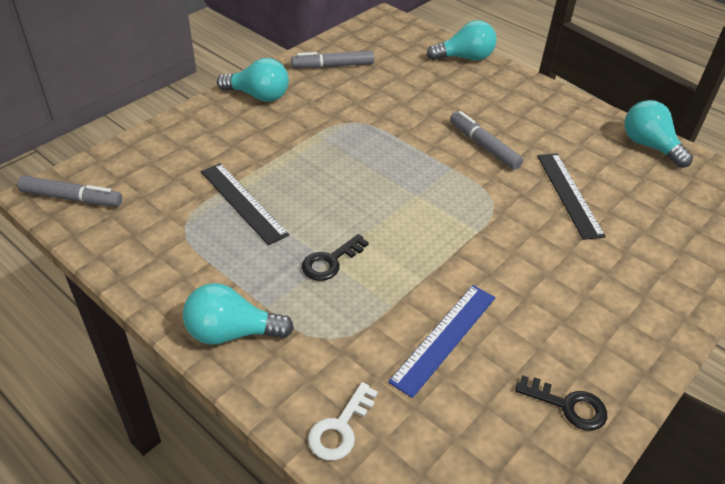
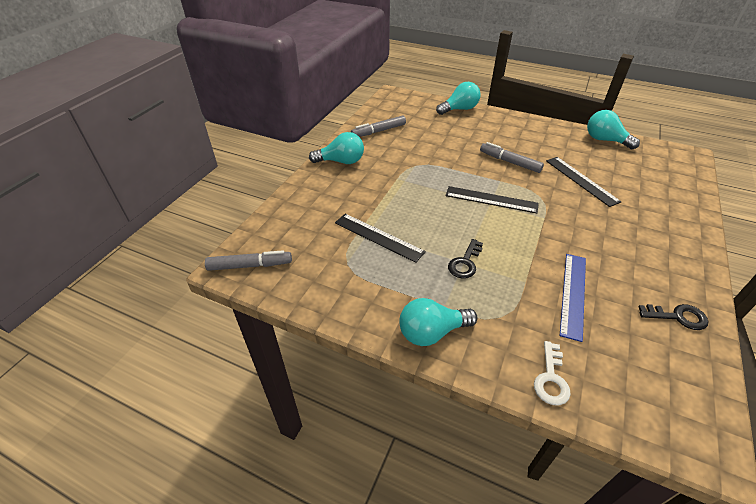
camera: 15 degrees left, 0 degrees up
none -> black ruler [446,186,539,213]

